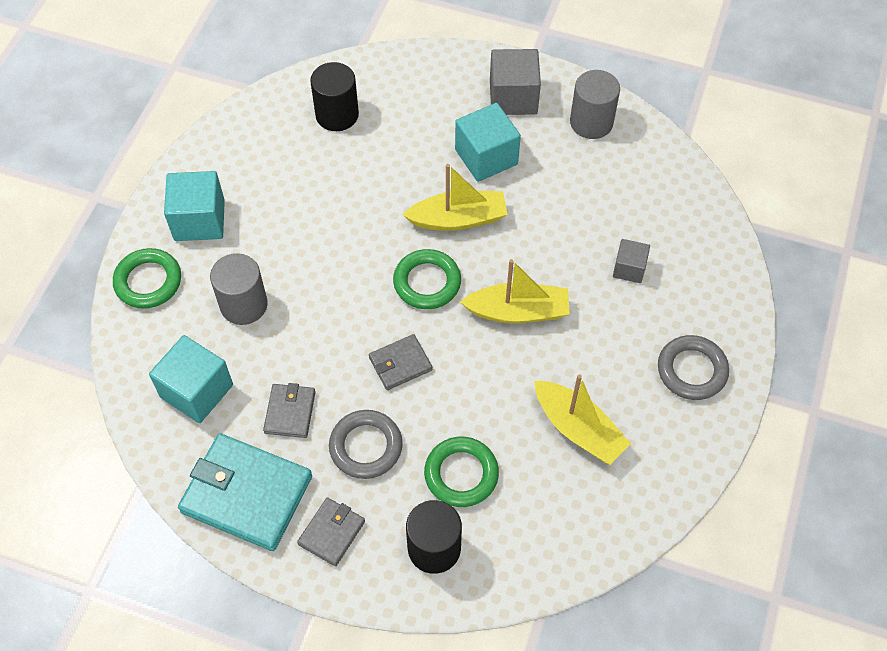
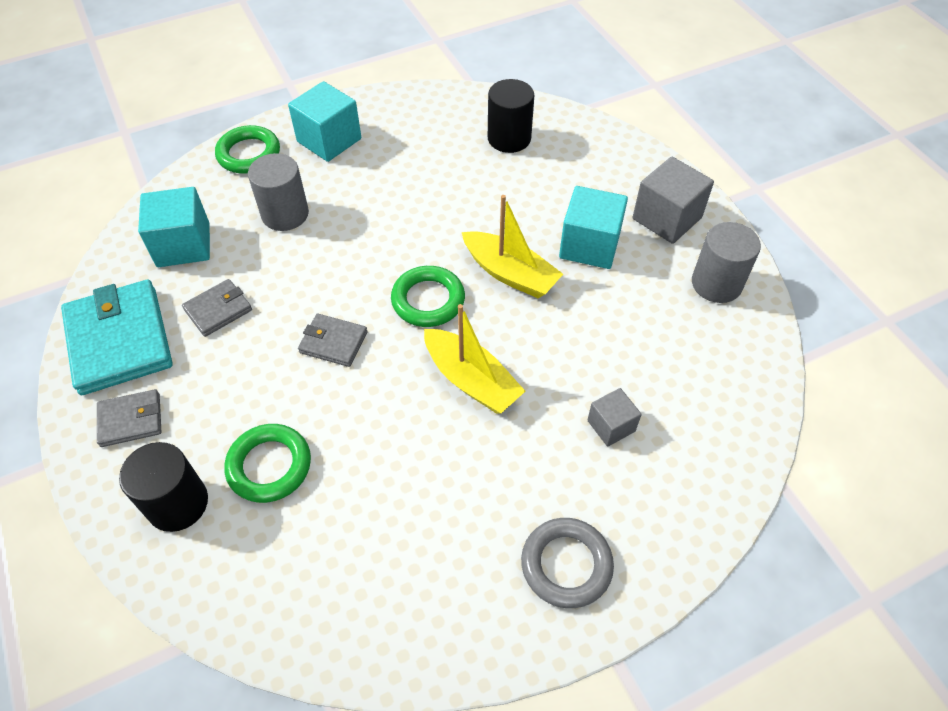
camera: 45 degrees right, 5 degrees down
grey ring [329,410,403,479] -> none
yellow boat [534,374,631,465] -> none

